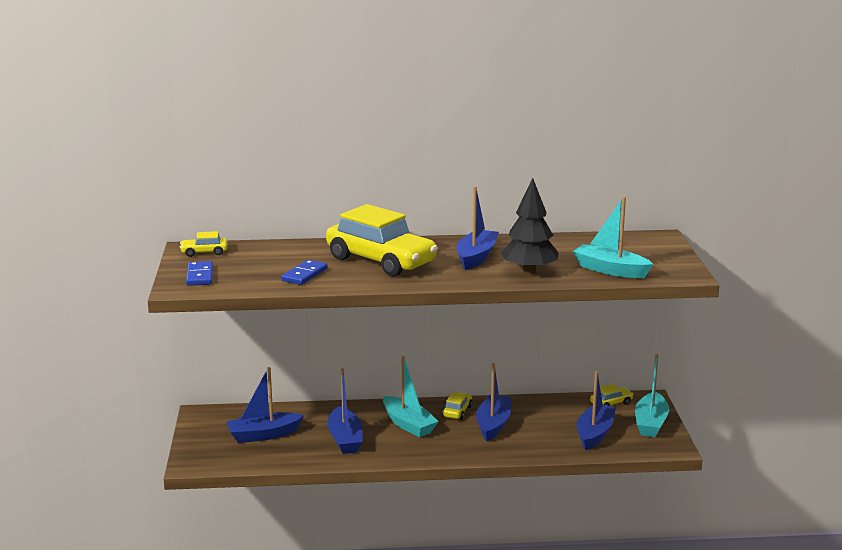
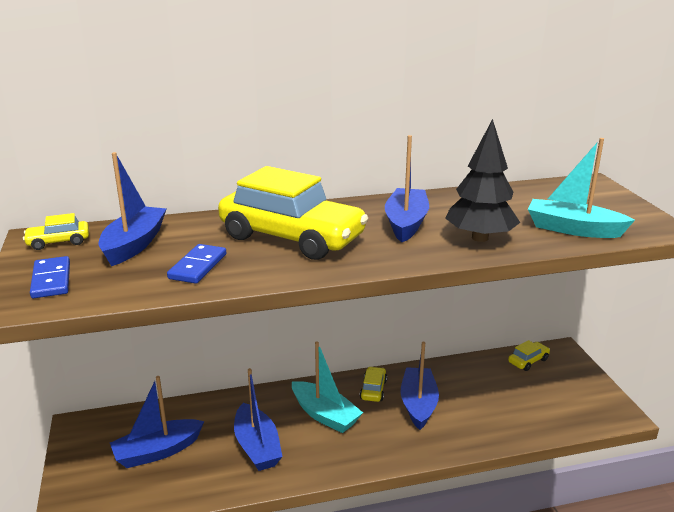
camera: 10 degrees left, 5 degrees up
blue boat [577,371,616,450] -> blue boat moved to [99,152,166,266]
turquoise boat [635,354,669,437] -> none

